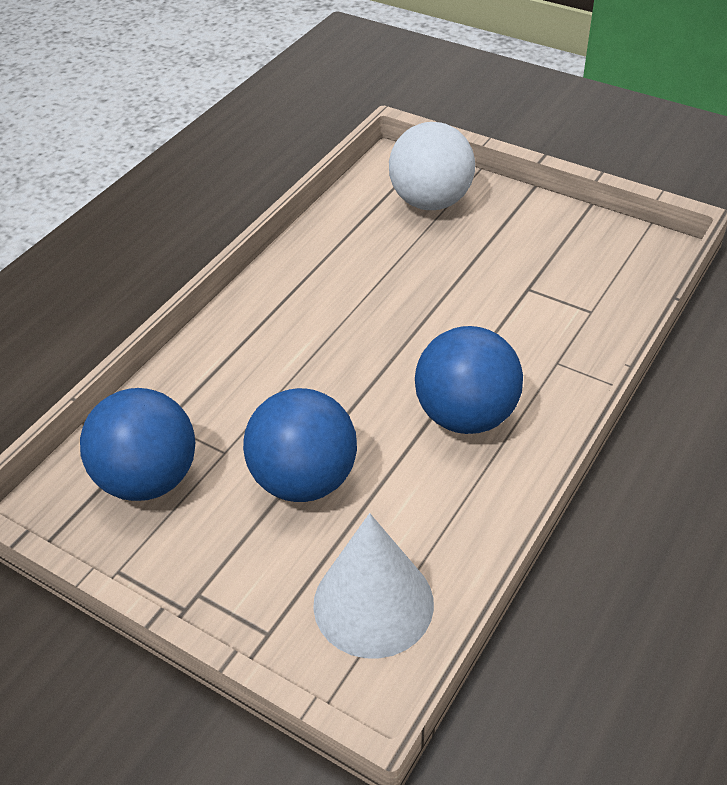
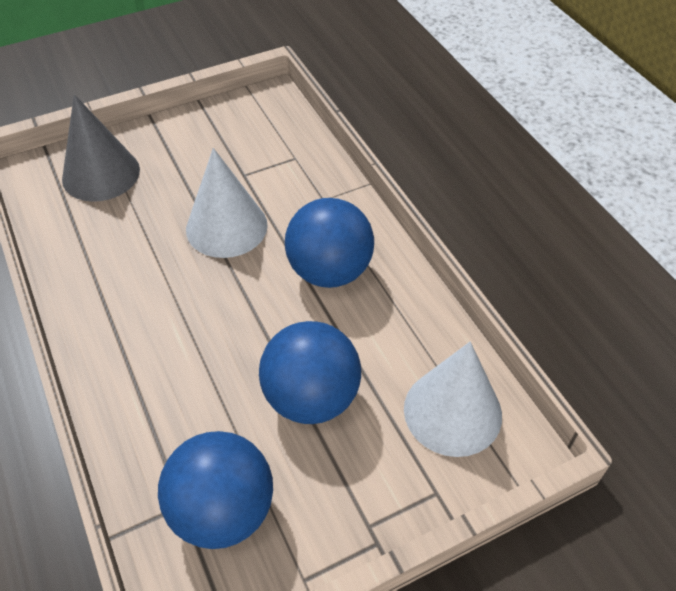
camera: 60 degrees left, 5 degrees up
white ball [389,122,475,210] -> grey cone [62,94,140,202]
none -> white cone [186,148,268,258]

